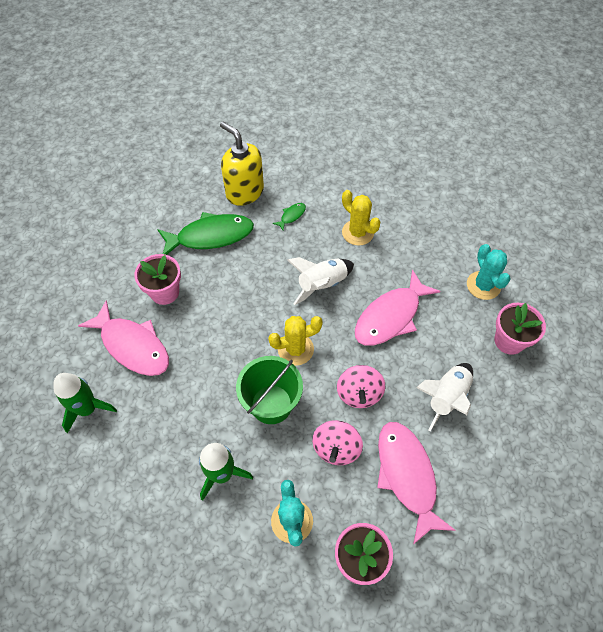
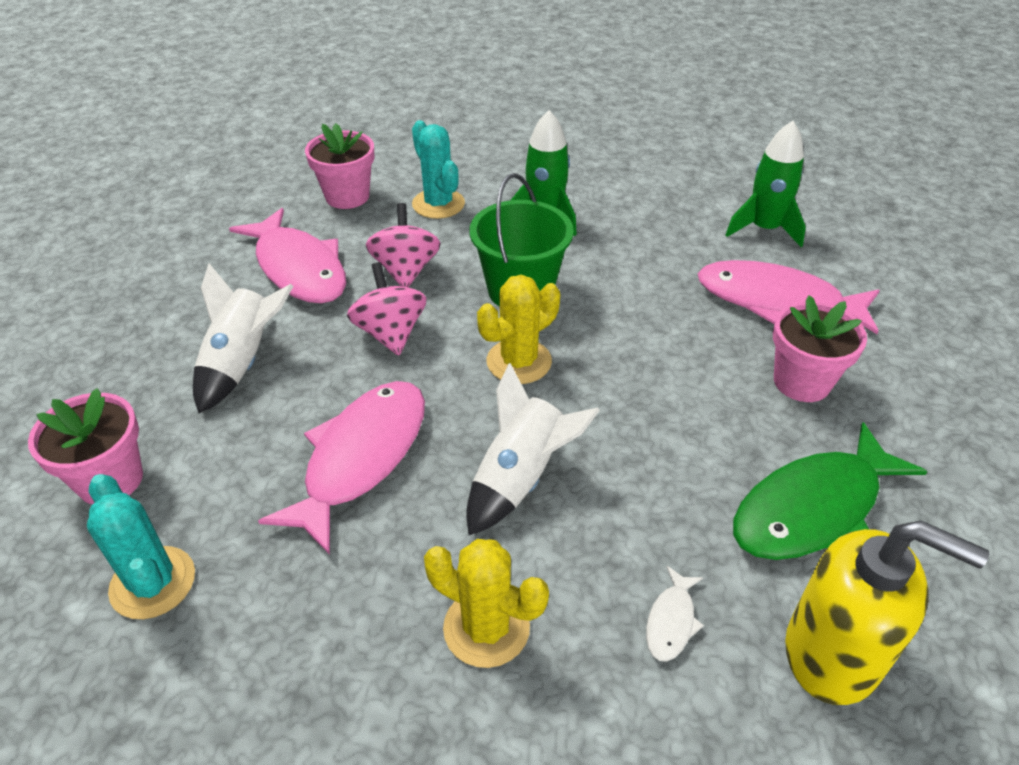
camera: 160 degrees right, 15 degrees down
green fish [273,203,306,230] -> white fish [646,566,704,662]

